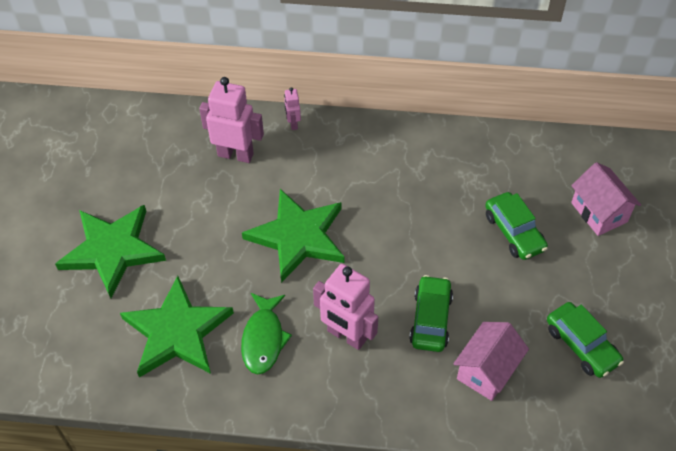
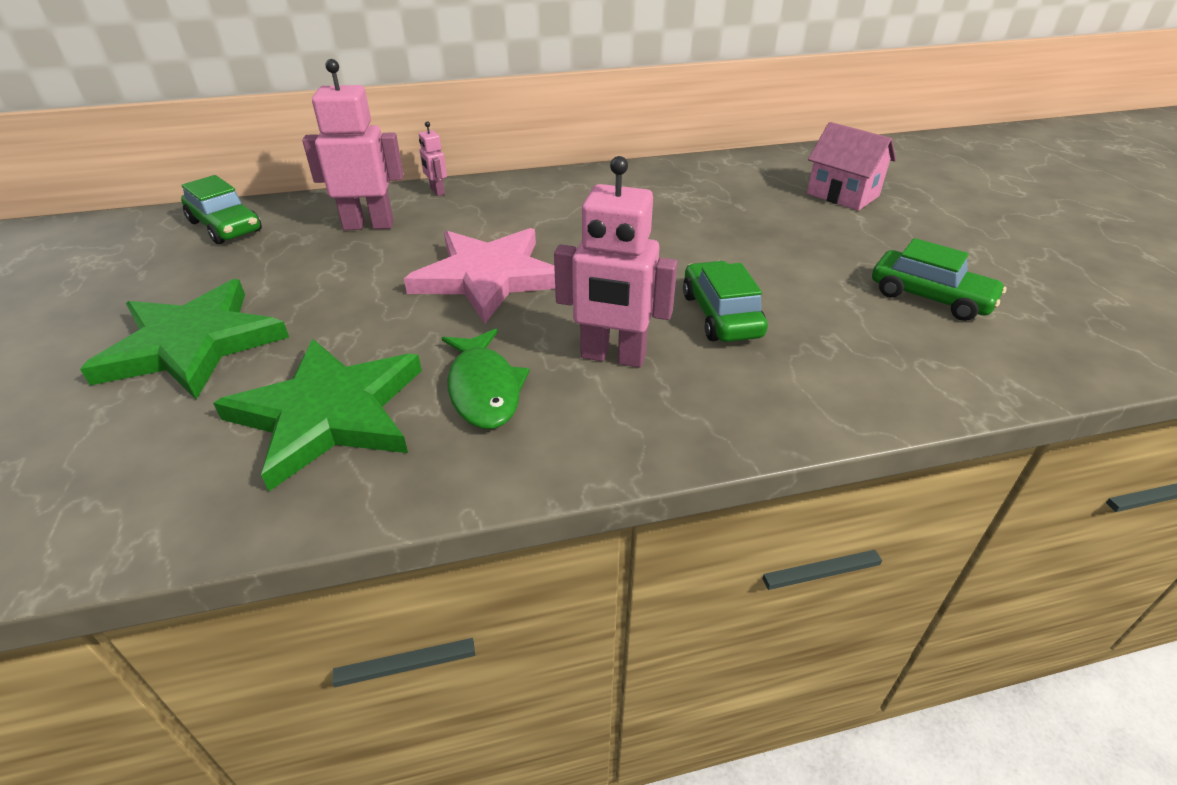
camera: 20 degrees left, 15 degrees down
green star [242,189,344,283] -> pink star [404,228,555,324]
pink house [453,322,529,401] -> none
green car [485,192,548,260] -> green car moved to [181,175,262,244]

